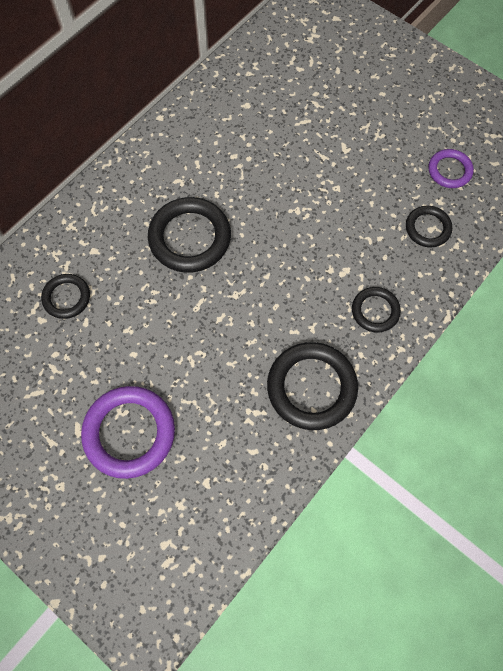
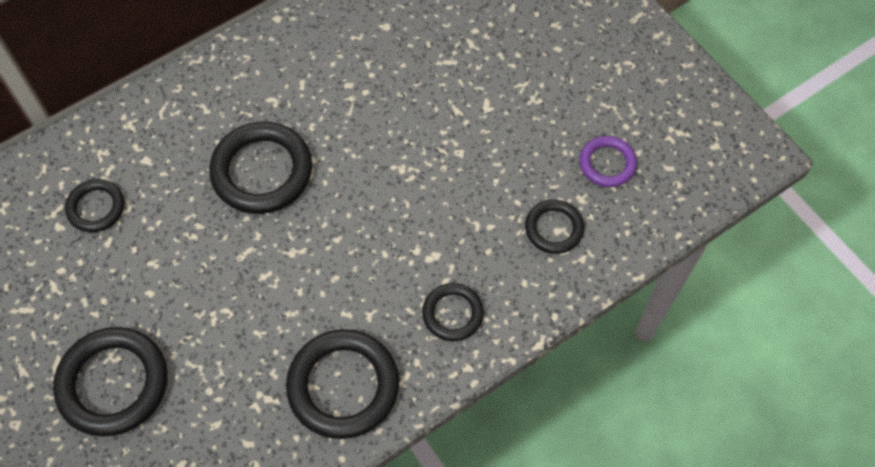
camera: 15 degrees right, 5 degrees down
purple ring [81,386,175,479] -> black ring [53,327,167,436]

